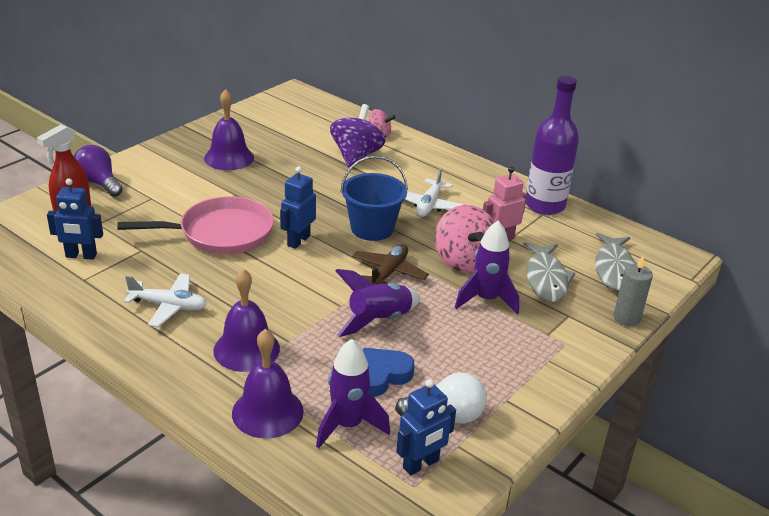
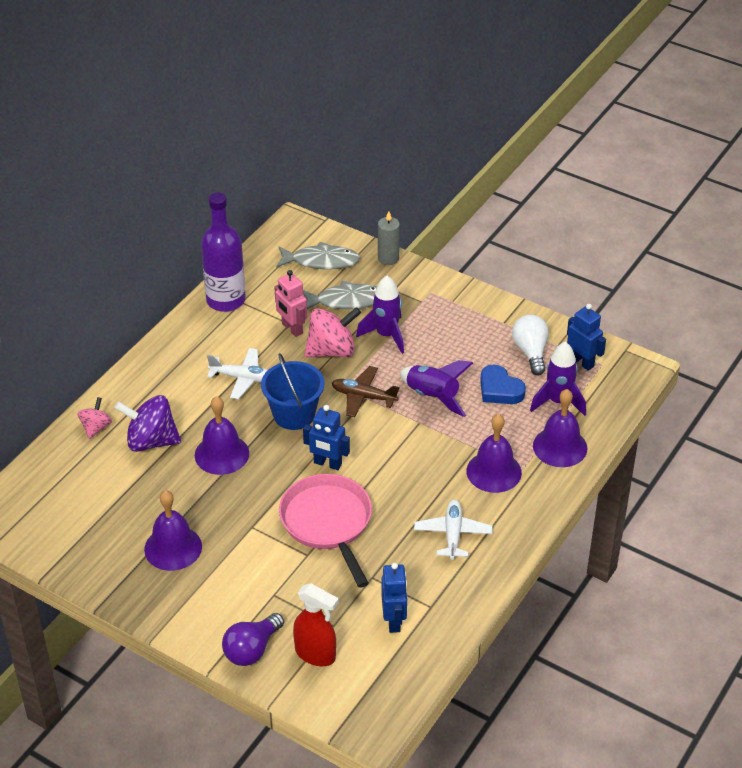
camera: 95 degrees left, 10 degrees up
none -> purple bell [195,396,249,475]

